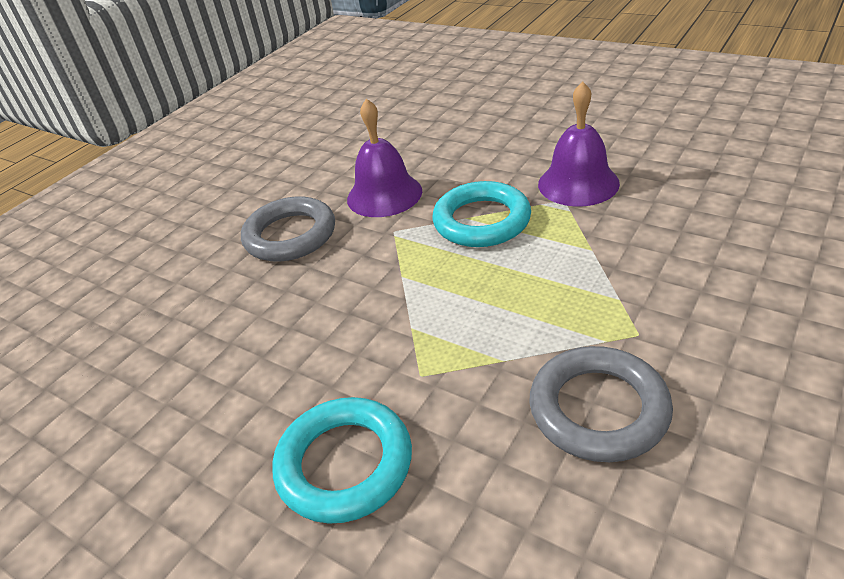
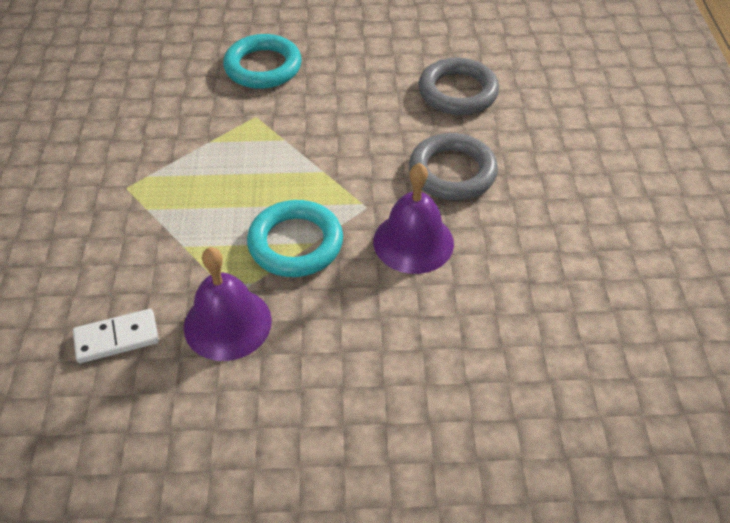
camera: 140 degrees right, 10 degrees up
grey ring [529,346,673,462] -> grey ring moved to [418,57,499,115]
none -> white domino [73,309,159,363]

